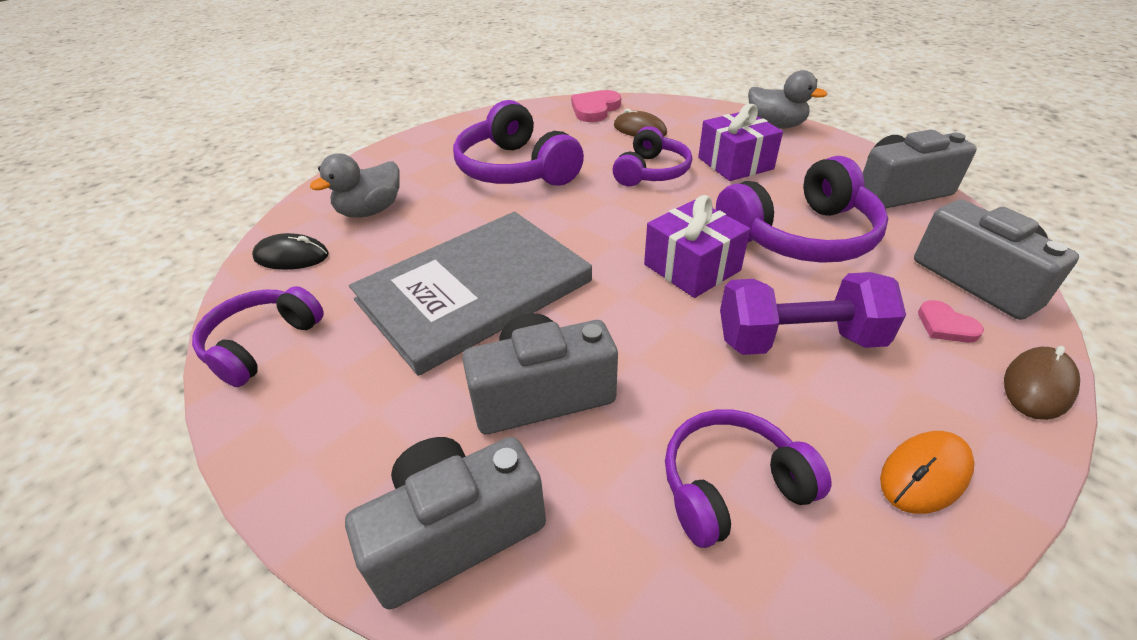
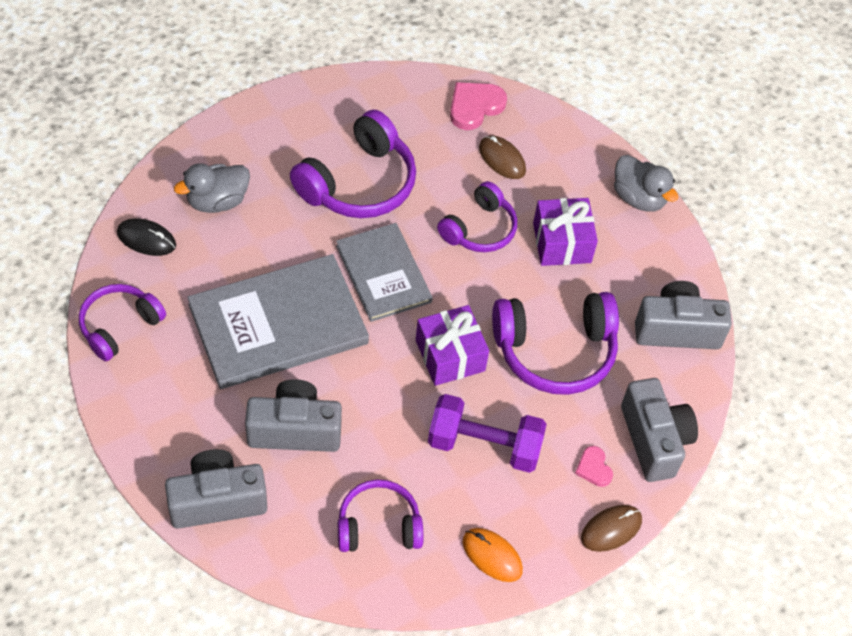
camera: 10 degrees right, 15 degrees up
purple headphones [453,100,584,186] -> purple headphones turned 120 degrees counterclockwise [290,110,416,218]
orange mouse [880,431,975,514] -> orange mouse turned 60 degrees clockwise [463,528,523,582]
none -> grey book [336,223,433,322]

